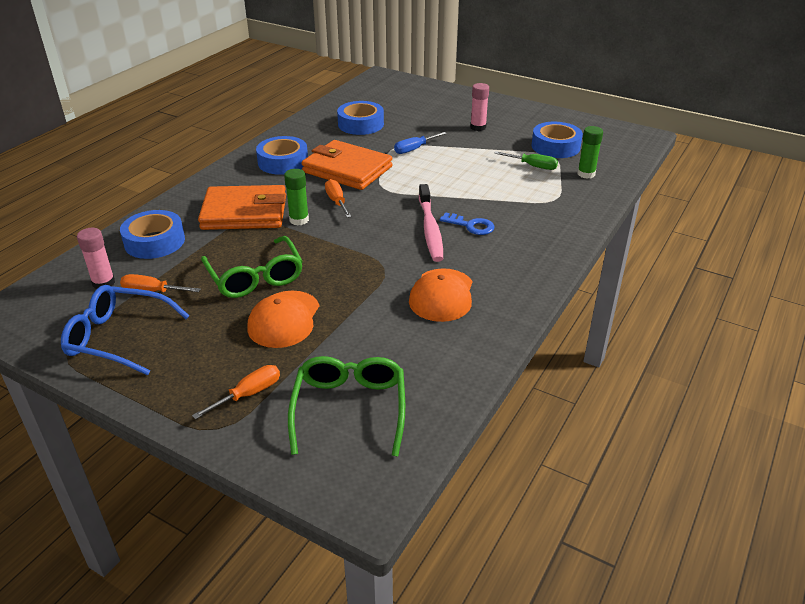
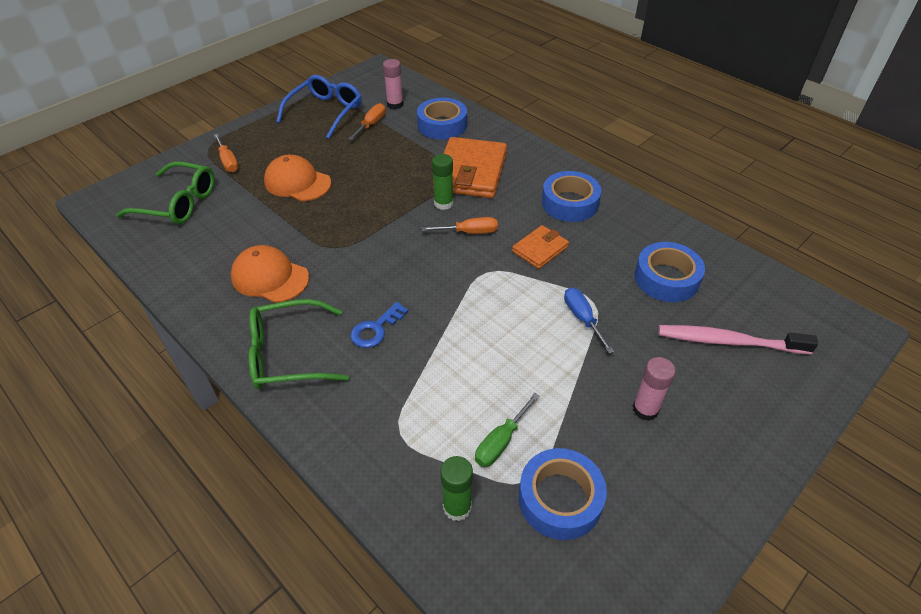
camera: 105 degrees right, 10 degrees up
green glasses [201,236,303,298] -> green glasses moved to [249,299,349,389]
orange wallet [302,140,393,190] -> orange wallet [512,225,569,269], size x0.53
pink toothbrush [419,184,443,262] -> pink toothbrush moved to [658,325,818,354]

